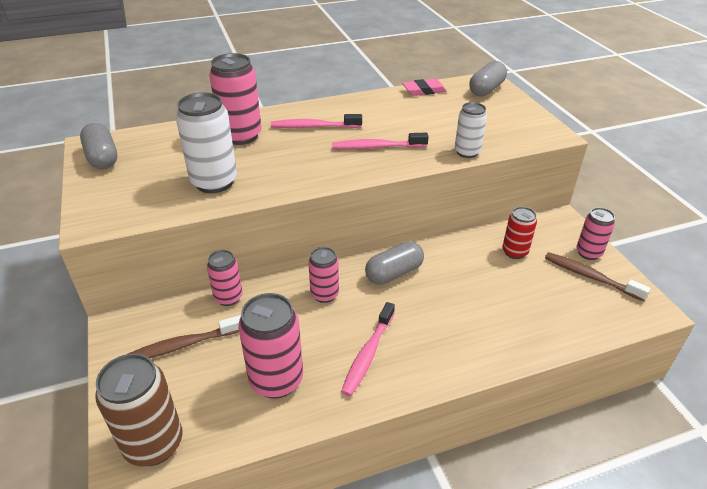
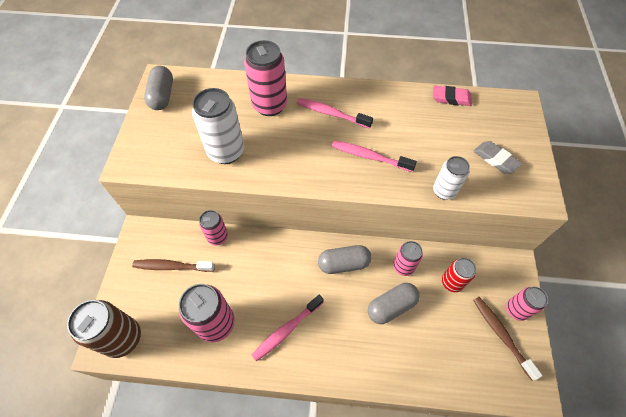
camera: 25 degrees right, 20 degrees up
pink can [308,247,339,303] -> pink can moved to [393,241,423,276]
grey capsule [469,61,507,97] -> grey capsule moved to [368,283,420,324]
none -> grey eraser [474,141,523,174]

